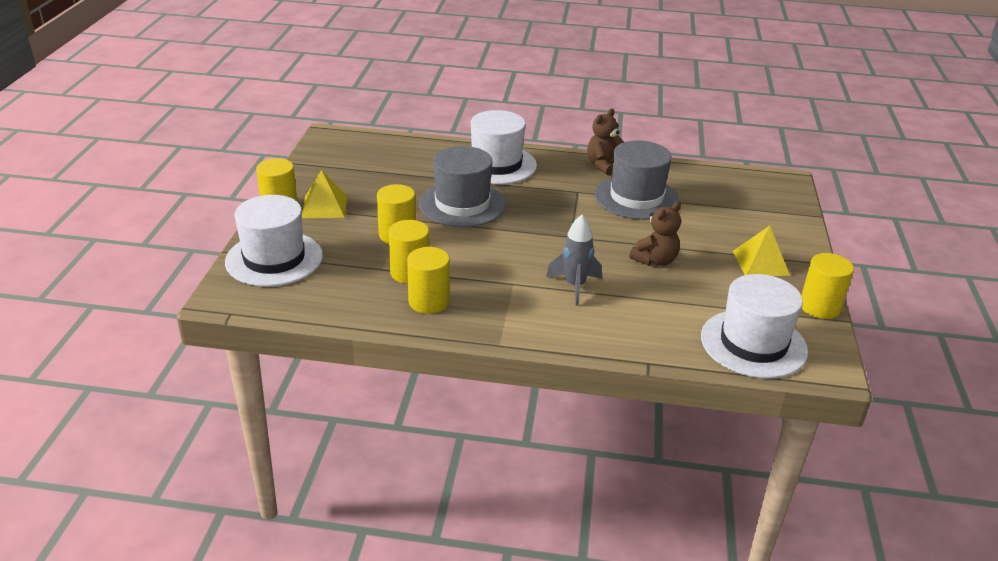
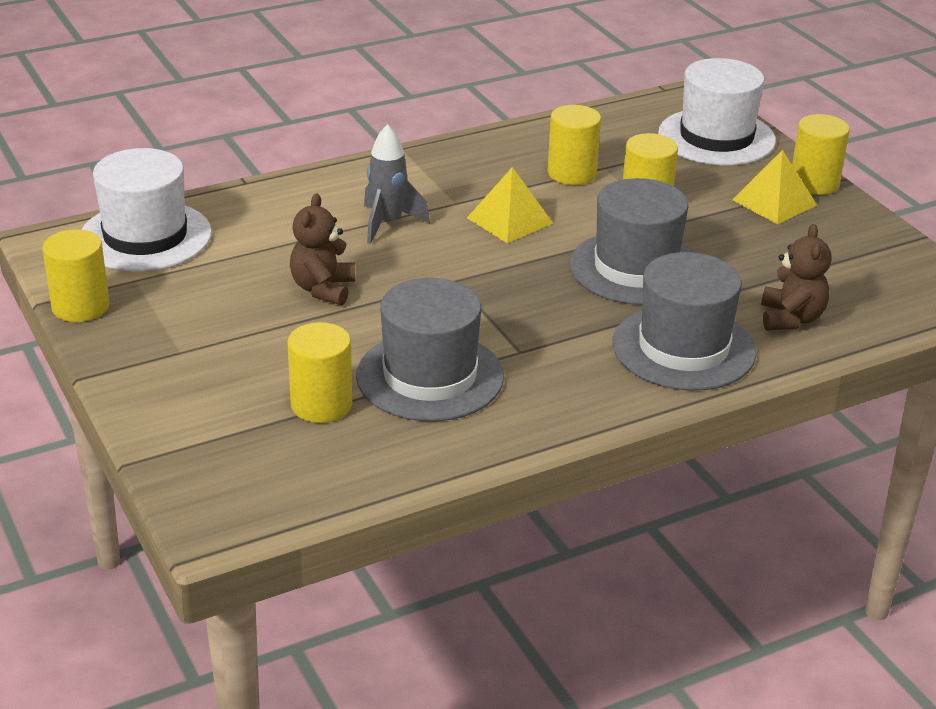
camera: 145 degrees right, 0 degrees up
yellow cylinder [407,247,450,314] -> yellow cylinder moved to [287,322,352,423]
white hat [471,110,537,185] -> grey hat [612,252,756,391]
brown teddy bear [587,108,624,176] -> brown teddy bear moved to [761,224,831,331]
yellow pyramid [733,226,790,276] -> yellow pyramid moved to [467,167,553,243]

